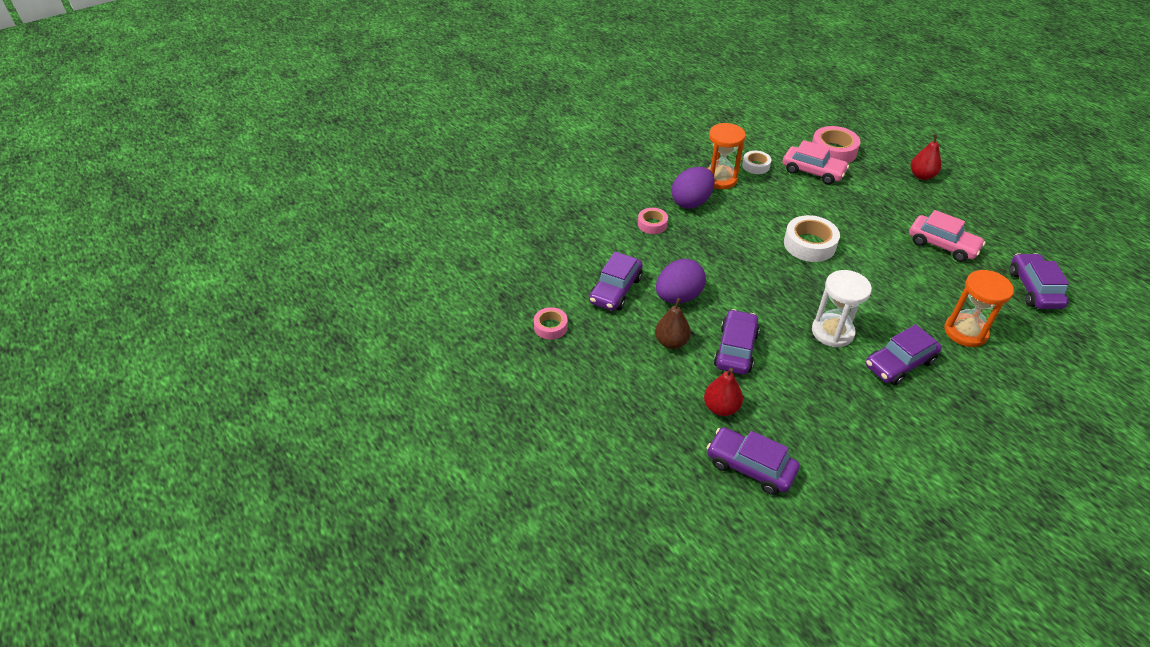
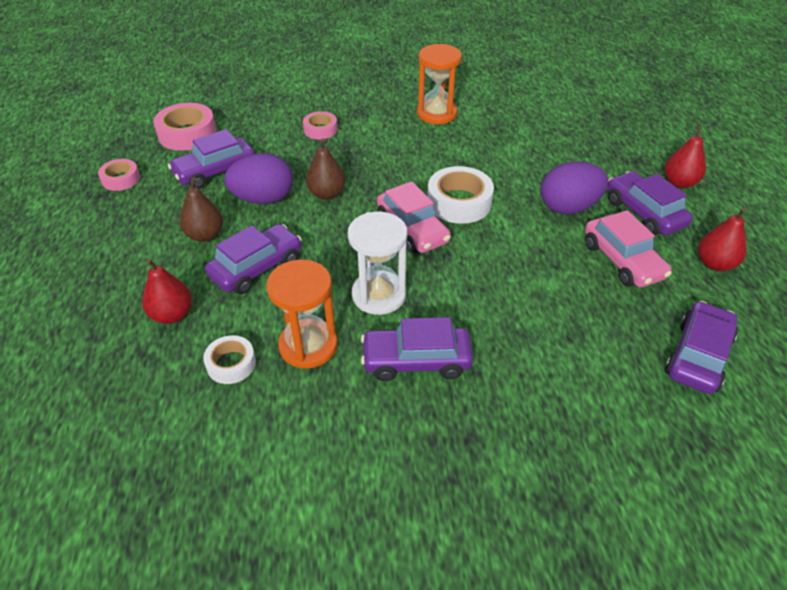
camera: 30 degrees right, 0 degrees up
purple egg [671,167,715,209] -> purple egg moved to [541,161,608,214]
purple car [707,427,800,495] -> purple car moved to [607,171,693,235]
white tape [742,151,771,174] -> white tape moved to [203,335,256,384]
pink car [783,140,849,185] -> pink car moved to [377,181,451,253]
pink tape [812,126,860,163] -> pink tape moved to [153,103,217,151]
orange hourglass [944,270,1014,347] -> orange hourglass moved to [266,260,338,368]
none -> brown pear [306,138,345,200]
none -> red pear [698,208,747,271]

